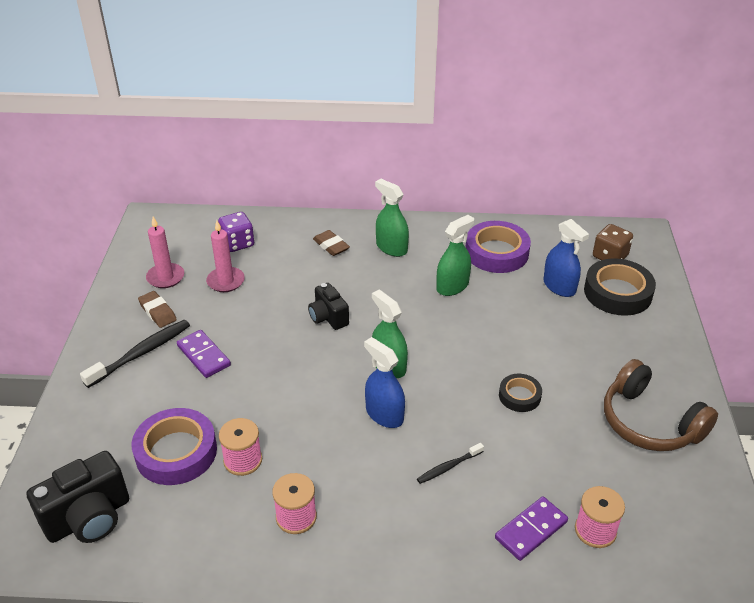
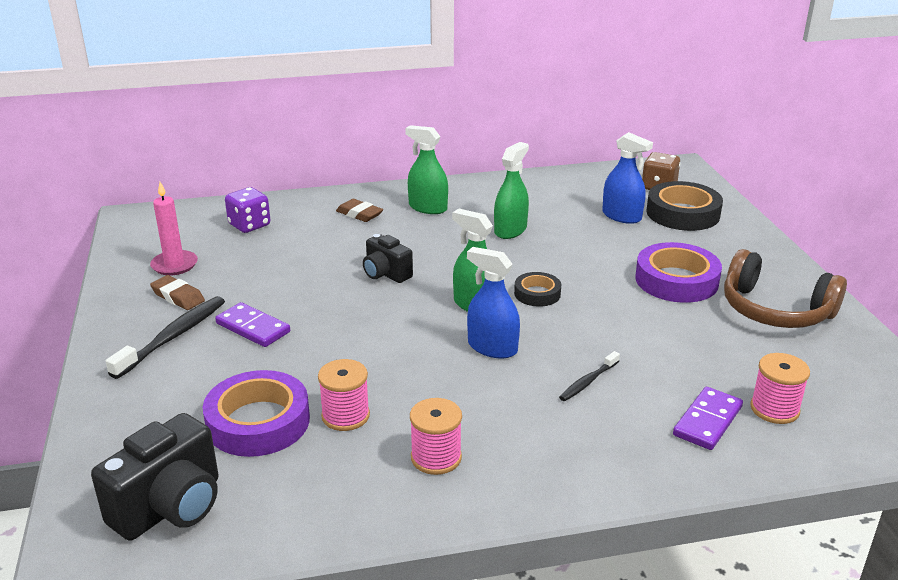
camera: 15 degrees left, 10 degrees down
pink candle [206,220,245,292] -> none
purple tape [466,221,531,273] -> purple tape moved to [635,242,722,303]
black tape [499,374,542,412] -> black tape moved to [514,272,561,307]

